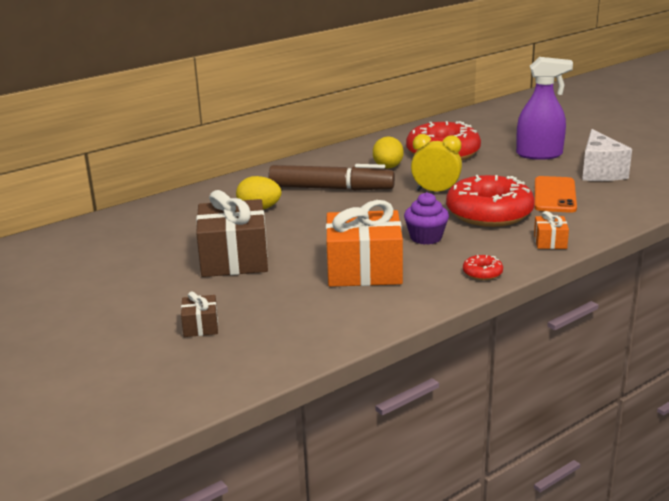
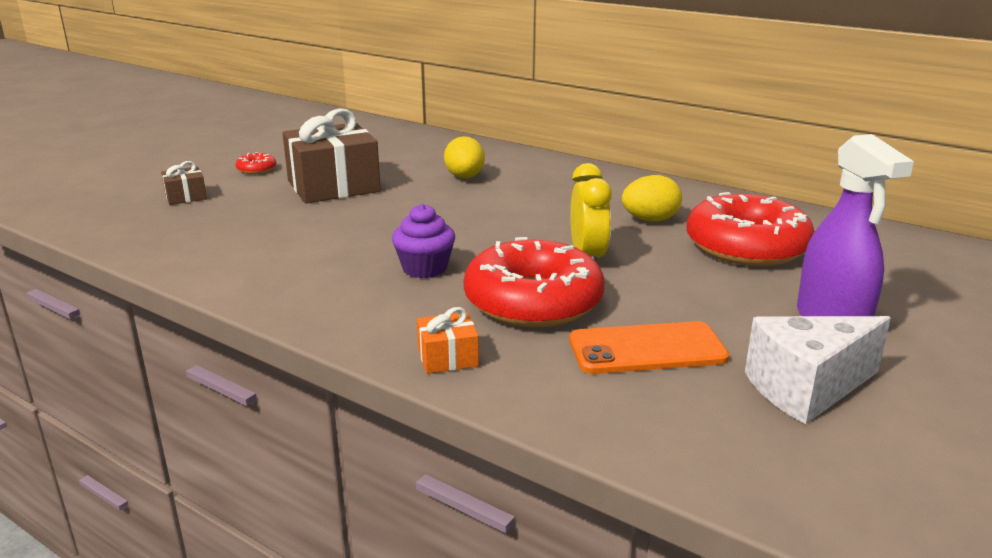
camera: 70 degrees right, 0 degrees up
brown marker [268,164,395,191] -> none
orange gift [326,200,403,287] -> none
red donut [463,255,503,280] -> red donut moved to [236,152,276,174]

